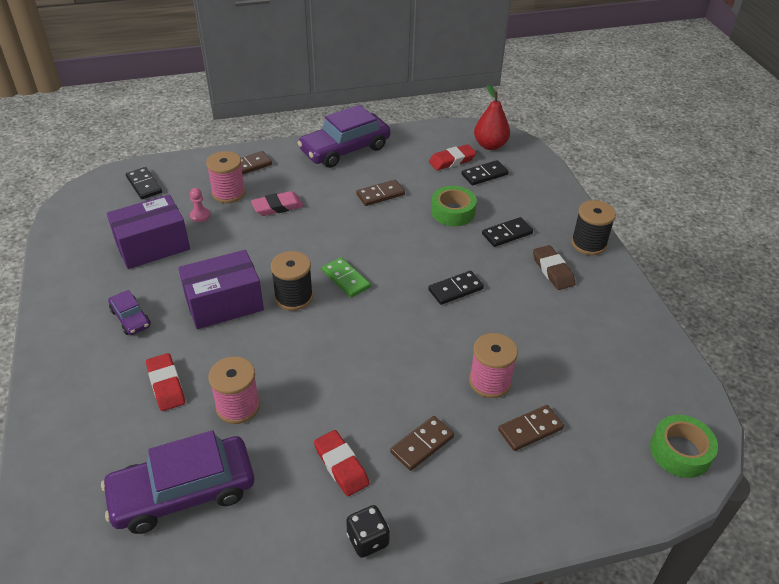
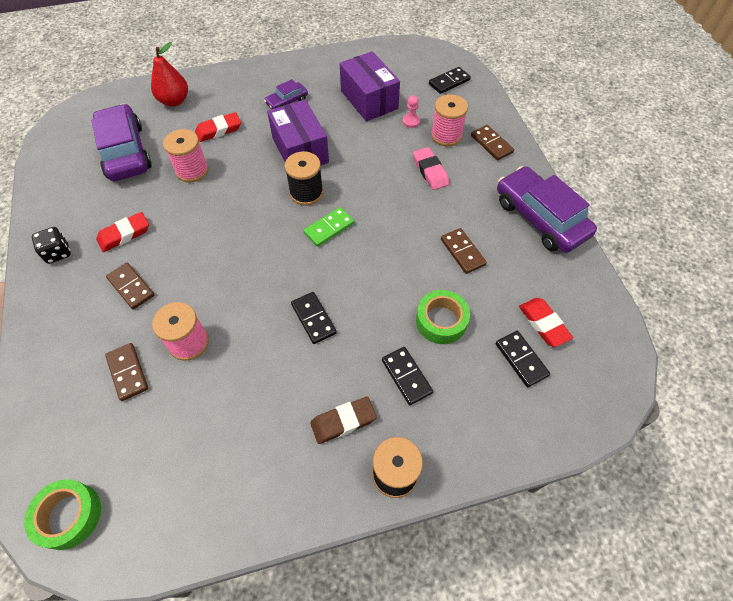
camera: 90 degrees right, 15 degrees up
red pear [474,84,510,150] -> red pear moved to [151,42,188,106]

